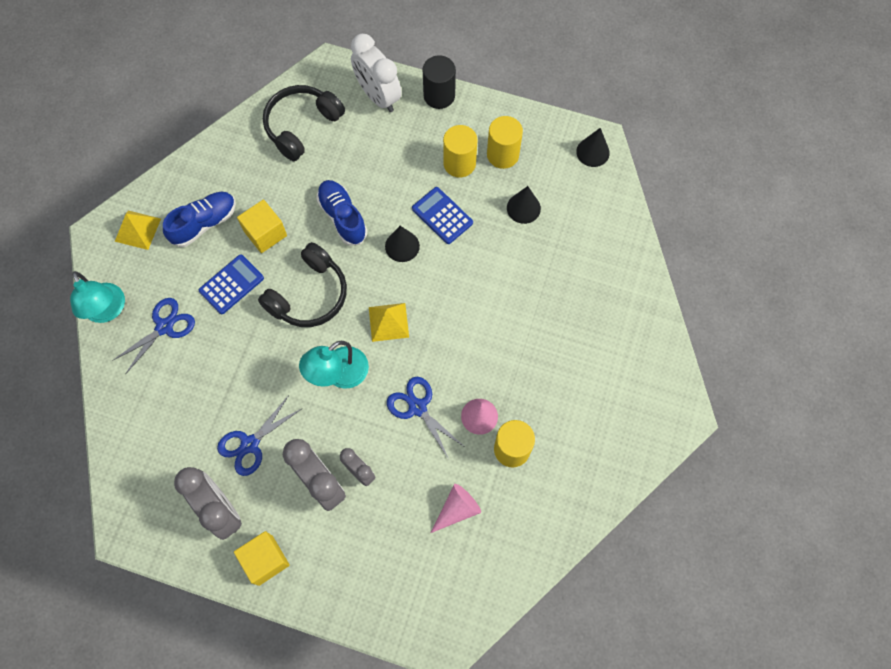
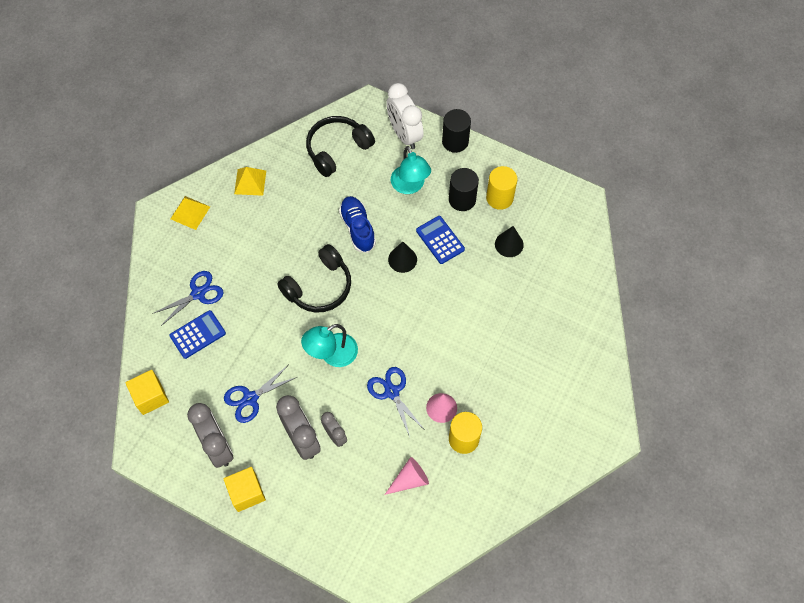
camera: 10 degrees right, 5 degrees down
turquoise lamp [70,271,125,323] -> turquoise lamp moved to [391,146,431,194]
blue shoe [163,192,236,247] -> none
blue calculator [199,254,264,314] -> blue calculator moved to [169,310,226,359]
yellow cube [237,199,287,253] -> yellow cube moved to [125,370,169,415]
yellow pyramid [369,303,409,342] -> yellow pyramid moved to [234,167,266,196]
yellow cylinder [443,125,477,177] -> black cylinder [449,168,479,211]
black cone [576,128,610,167] -> none

